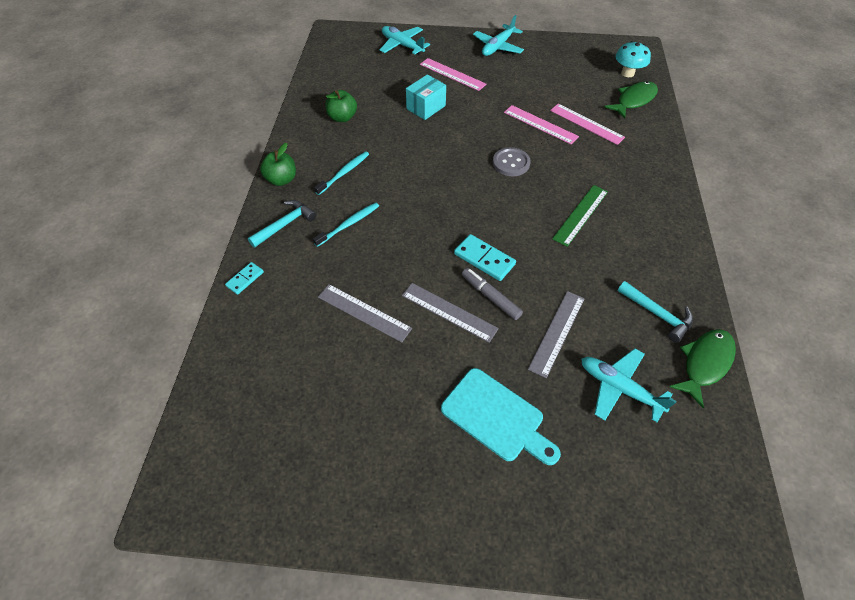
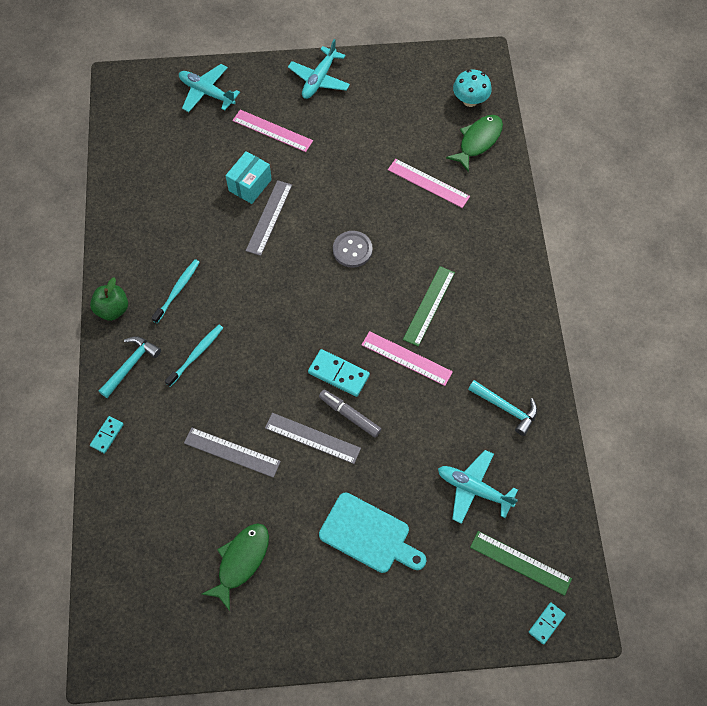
camera: 10 degrees left, 10 degrees up
green apple [326,90,357,122] -> none
pink ruler [504,105,579,145] -> pink ruler moved to [362,331,453,386]
grey ruler [528,291,585,378] -> grey ruler moved to [246,180,292,256]
green fish [669,329,736,408] -> green fish moved to [202,523,269,611]
none -> green ruler [470,531,572,596]
none -> turquoise domino [529,602,566,645]

